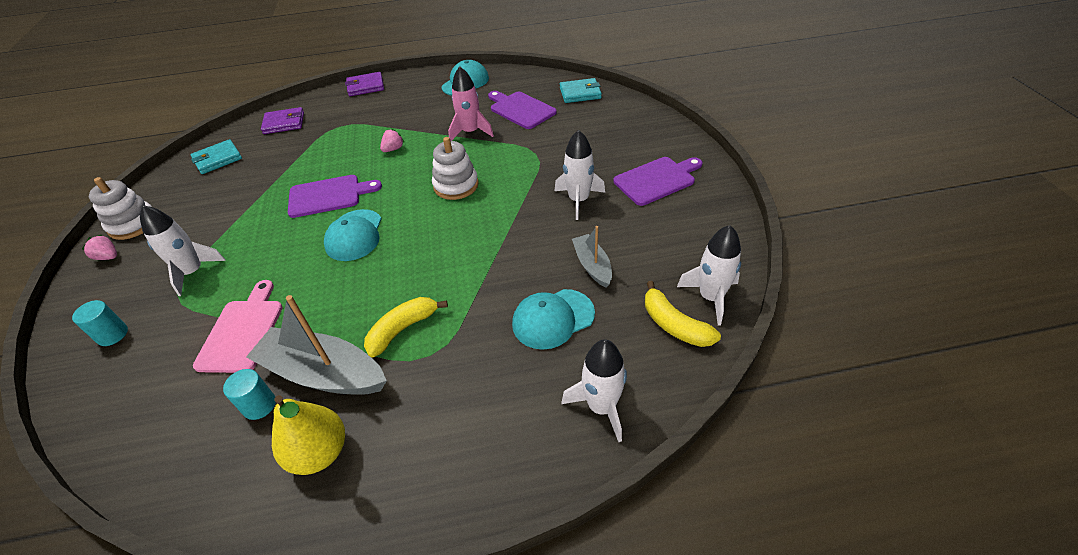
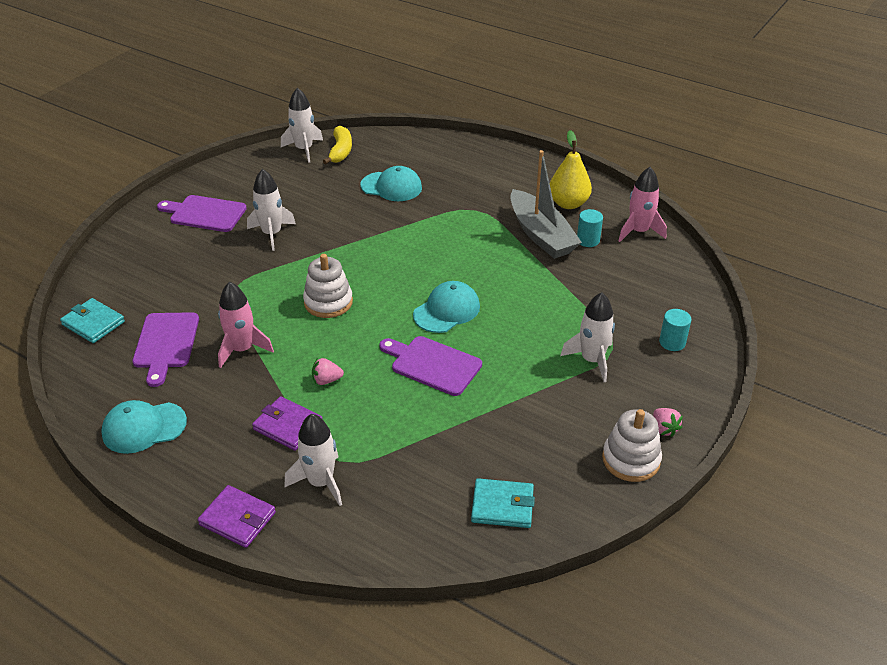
camera: 140 degrees left, 5 degrees down
pink cutting board [193,280,283,373] -> none
purple wallet [261,107,304,134] -> purple wallet moved to [252,396,322,451]
yellow banana [364,297,448,358] -> none
white rocket [561,339,627,442] -> white rocket moved to [285,414,342,506]
grey boat [572,226,612,288] -> none
none -> pink rocket [619,167,667,242]

